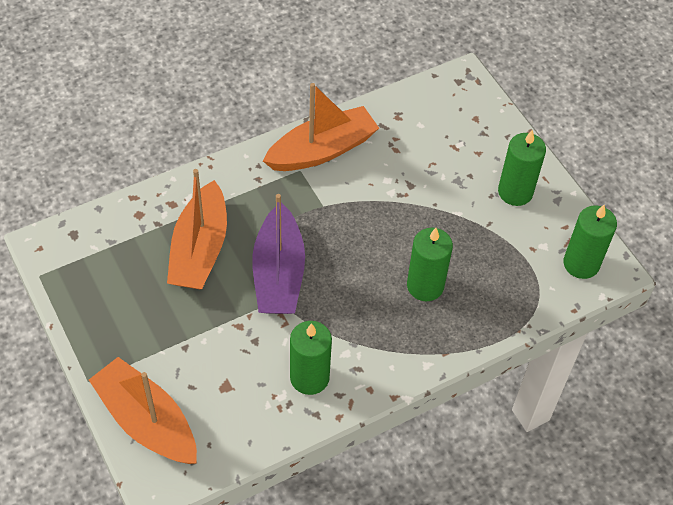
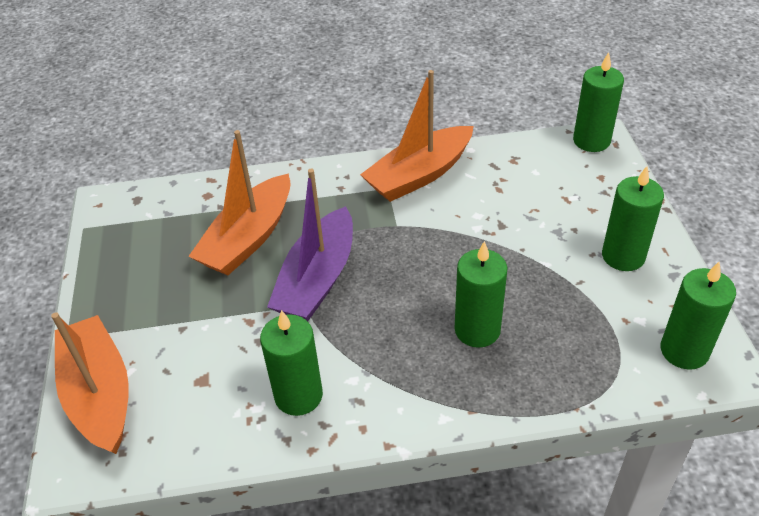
camera: 25 degrees right, 10 degrees down
orange boat [263,83,379,171] -> orange boat turned 150 degrees clockwise [360,70,473,202]
none -> green candle [573,52,624,152]

